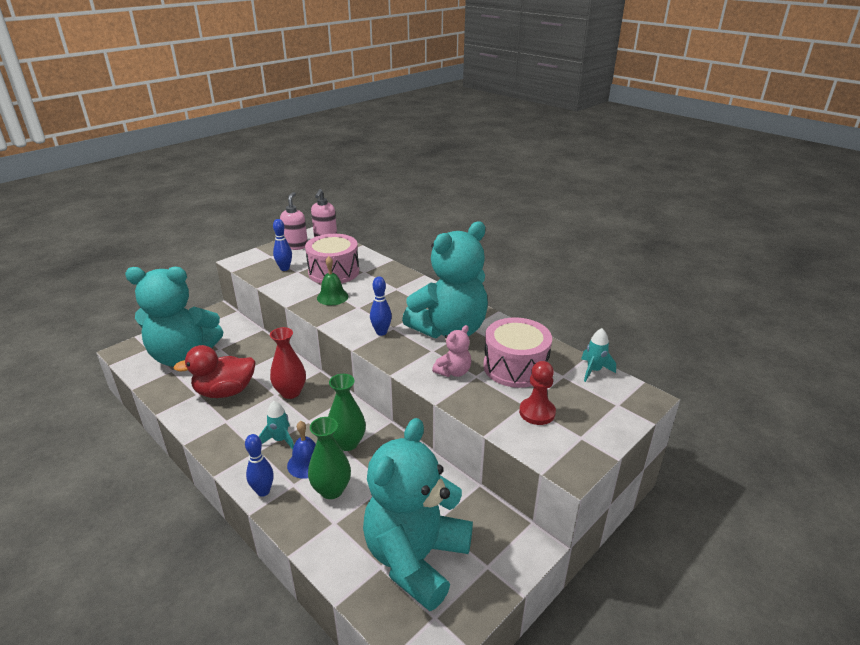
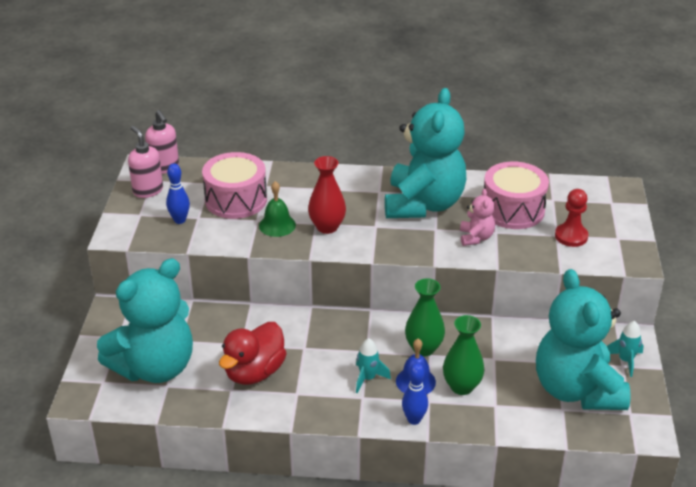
camera: 40 degrees left, 5 degrees up
red vase [270,327,306,399] -> red vase moved to [308,156,346,234]
blue bowling pin [370,277,392,336] -> none
turquoise rocket [581,328,616,382] -> turquoise rocket moved to [607,321,644,377]

